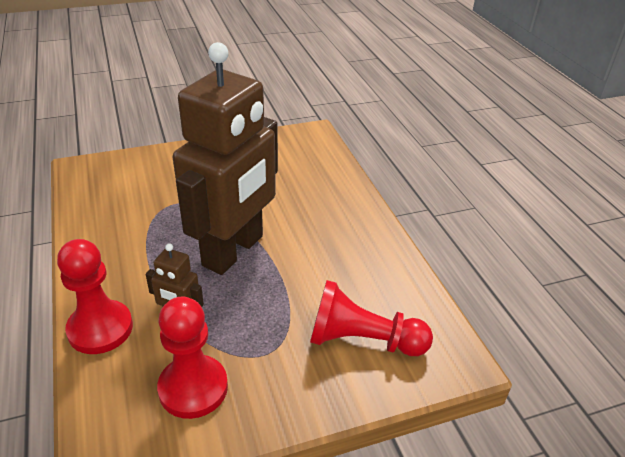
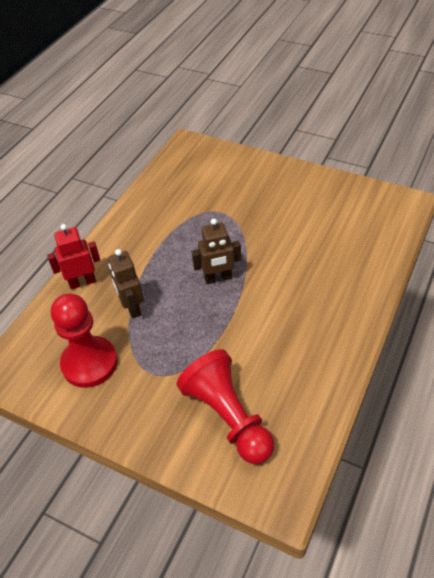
camera: 50 degrees right, 10 degrees up
red pawn [57,239,133,354] -> red robot [47,224,100,289]
brown robot [173,42,278,275] -> brown robot [192,219,241,284], size x0.40

